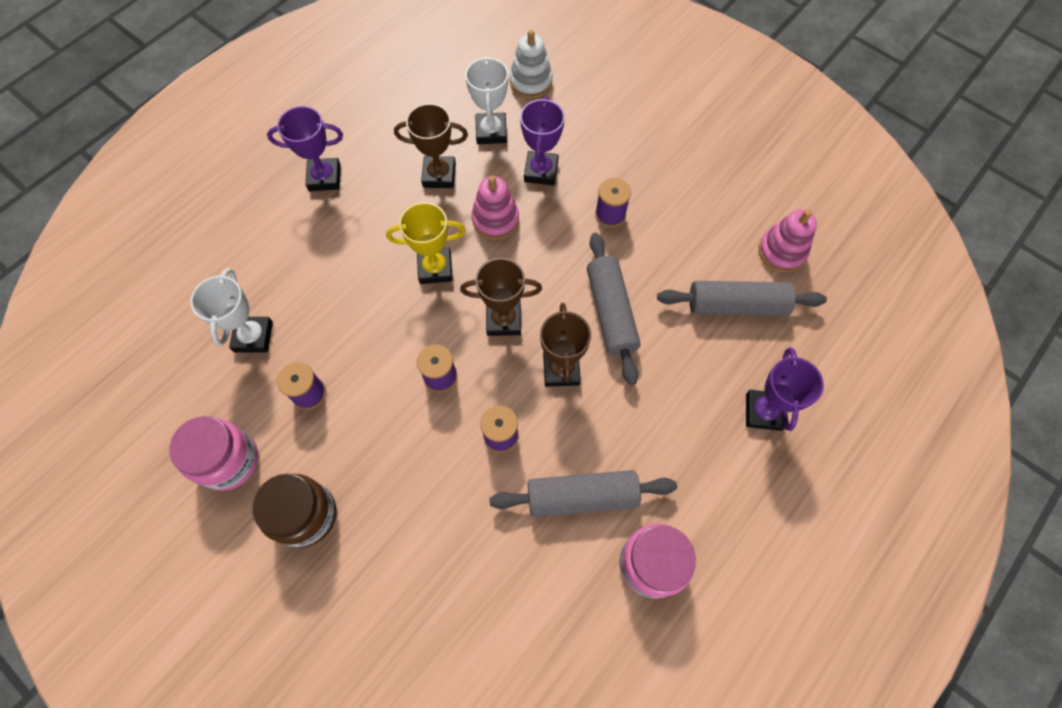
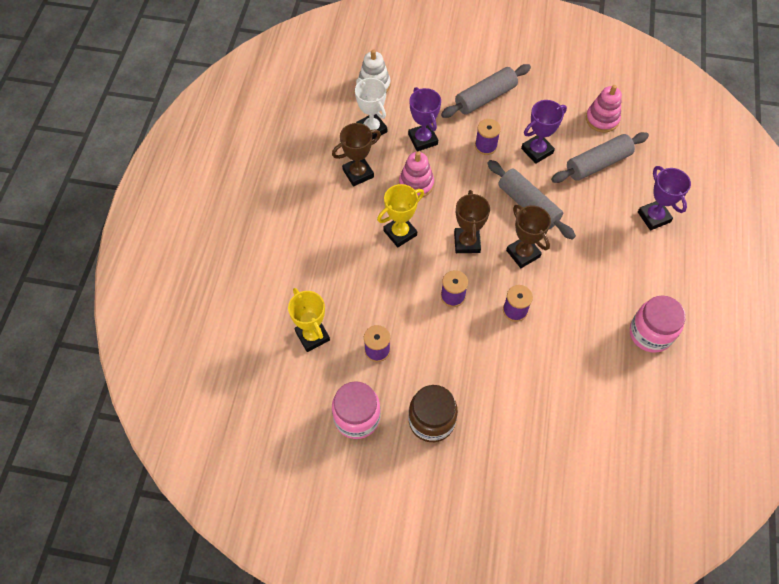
camera: 30 degrees left, 5 degrees down
white trophy [190,268,273,353] -> yellow trophy [288,288,330,352]
purple trophy [267,106,343,191] -> purple trophy moved to [521,100,567,164]
brown trophy [460,258,542,336] -> brown trophy turned 60 degrees counterclockwise [454,190,490,253]
grey rolling pin [490,470,677,517] -> grey rolling pin moved to [441,64,531,118]

